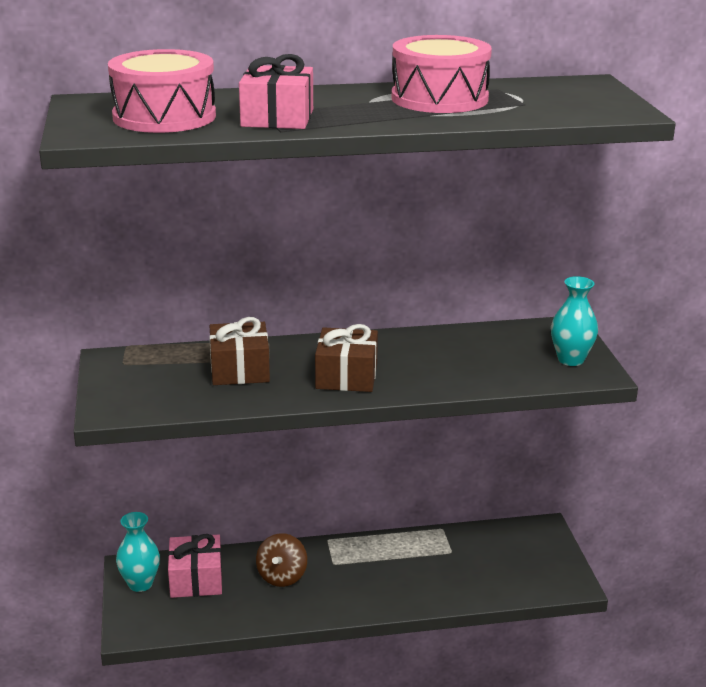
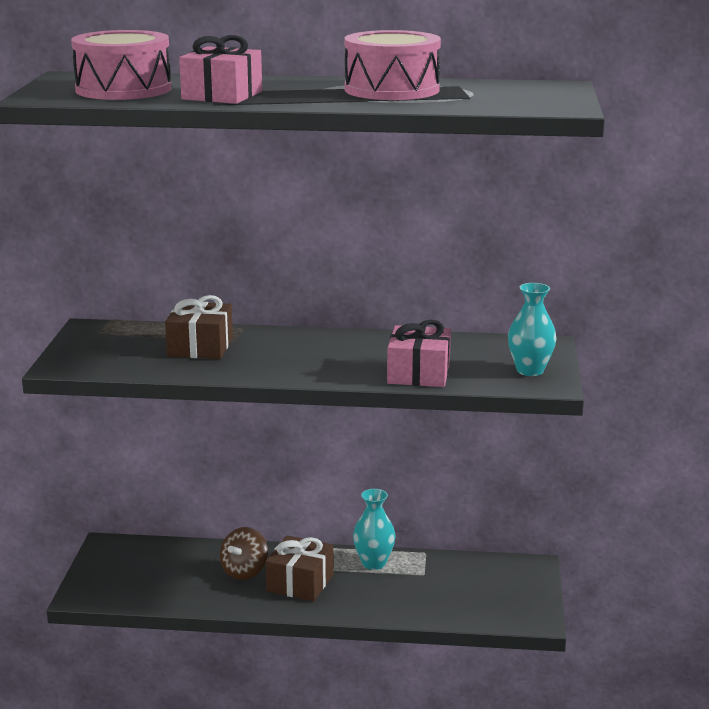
camera: 15 degrees right, 5 degrees down
turquoise vase [116,512,160,592] -> turquoise vase moved to [353,489,396,570]
pink gift [168,534,222,598] -> pink gift moved to [387,320,451,387]
brown gift [315,324,378,392] -> brown gift moved to [266,536,333,601]

